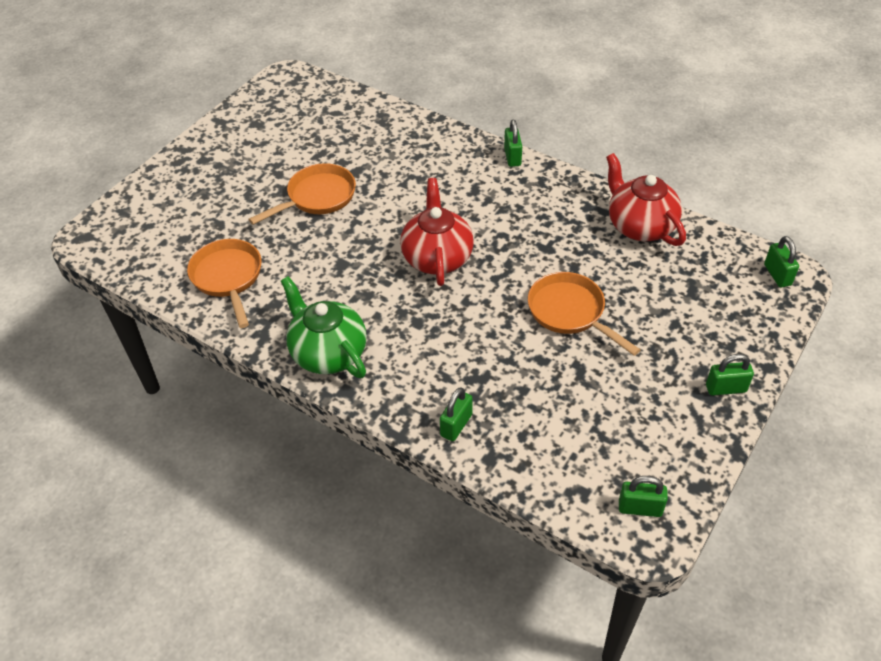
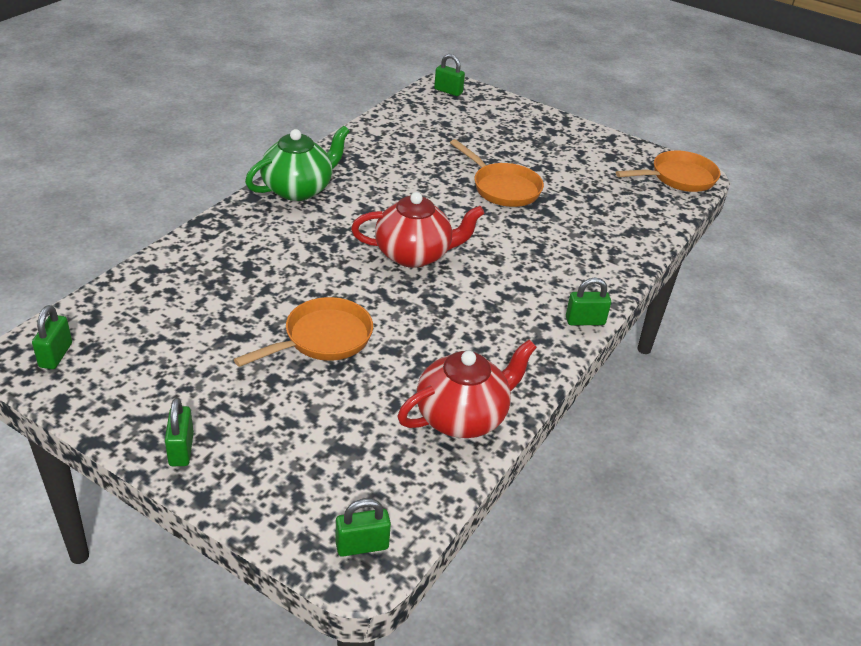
camera: 85 degrees right, 10 degrees down
orange pan [187,239,261,328] -> orange pan moved to [616,151,720,192]
green padlock [440,387,473,441] -> green padlock moved to [434,54,465,96]

